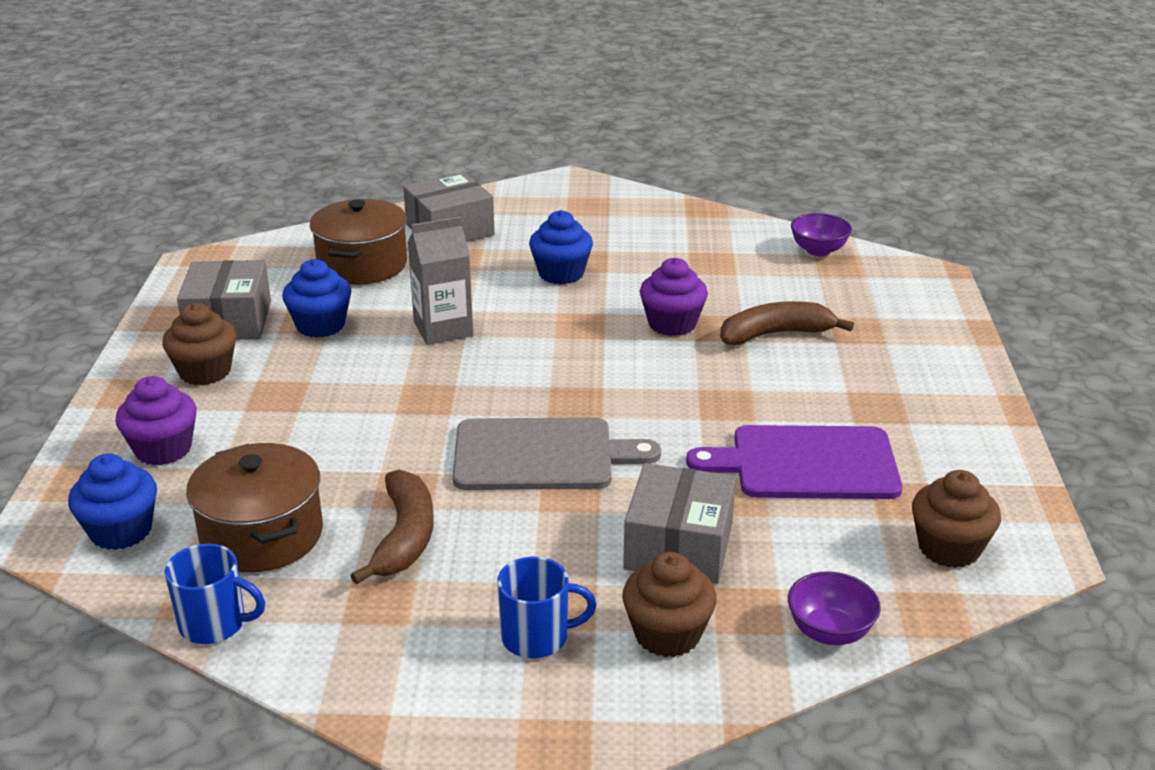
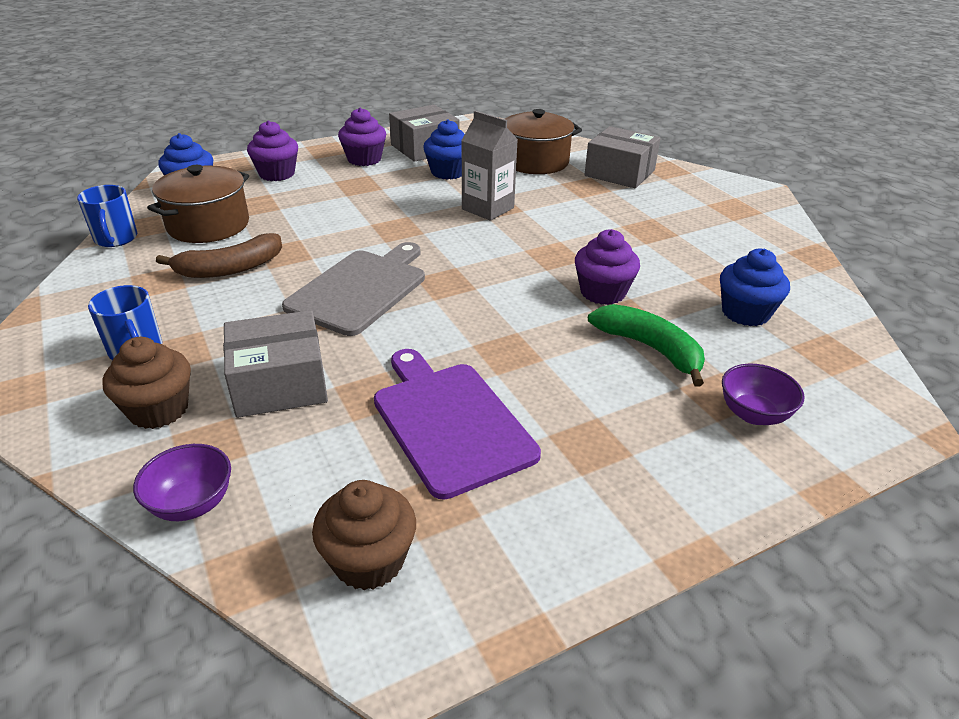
camera: 60 degrees right, 5 degrees up
brown cupcake [162,303,236,385] -> purple cupcake [338,108,386,166]
grey cutting board [453,417,661,490] -> grey cutting board turned 120 degrees counterclockwise [282,242,425,336]
blue cupcake [529,210,593,285] -> blue cupcake moved to [720,249,790,326]
brown banana [720,301,854,345] -> green banana [588,304,705,387]
purple bowl [791,213,852,256] -> purple bowl moved to [722,364,805,425]

